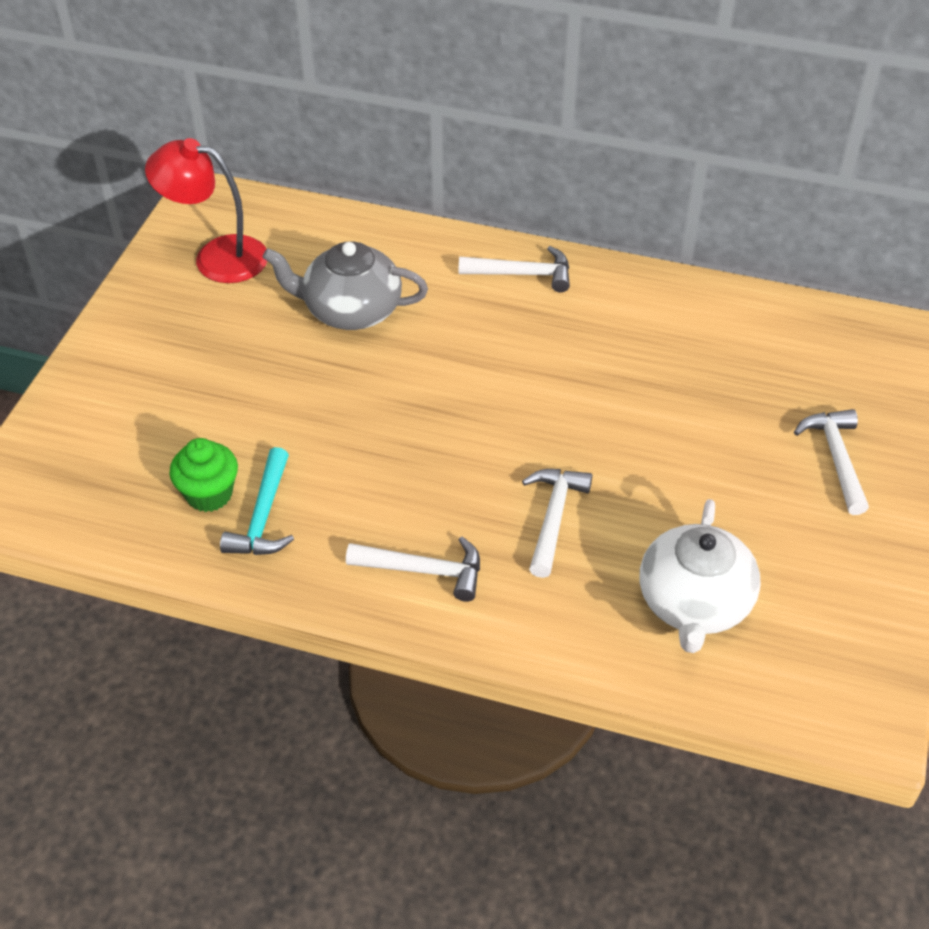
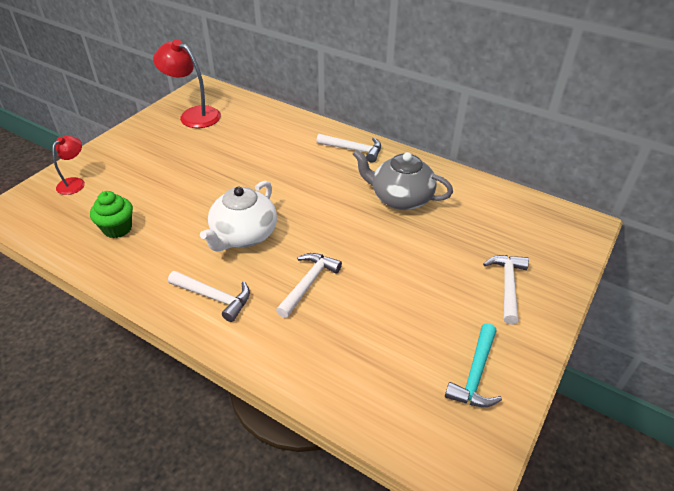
camera: 15 degrees right, 5 degrees down
turquoise hammer [220,447,294,555] -> turquoise hammer moved to [445,323,502,407]
grey teapot [262,241,428,330] -> grey teapot moved to [353,149,453,210]
white teapot [640,499,761,653] -> white teapot moved to [200,181,277,252]
none -> red lamp [52,136,85,195]

